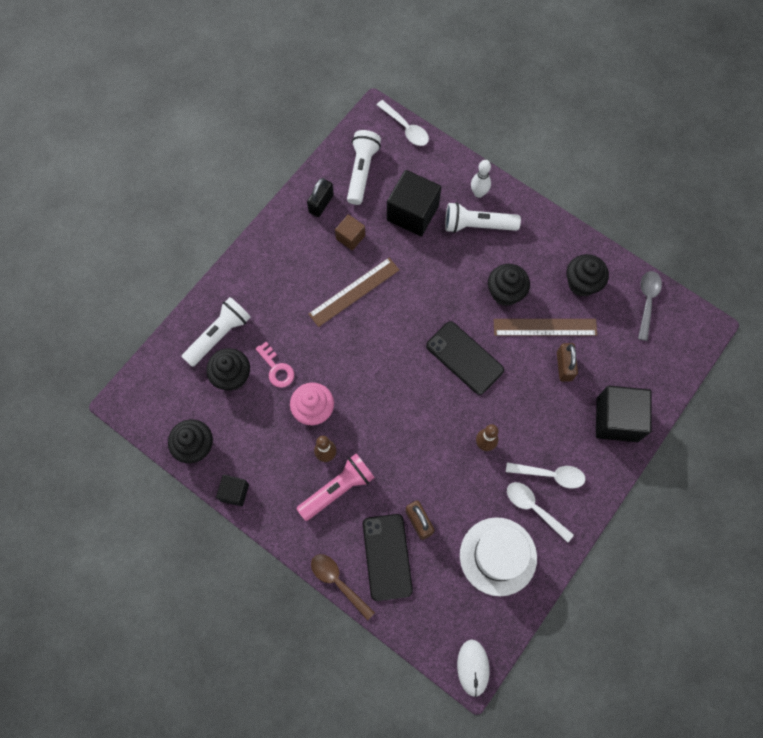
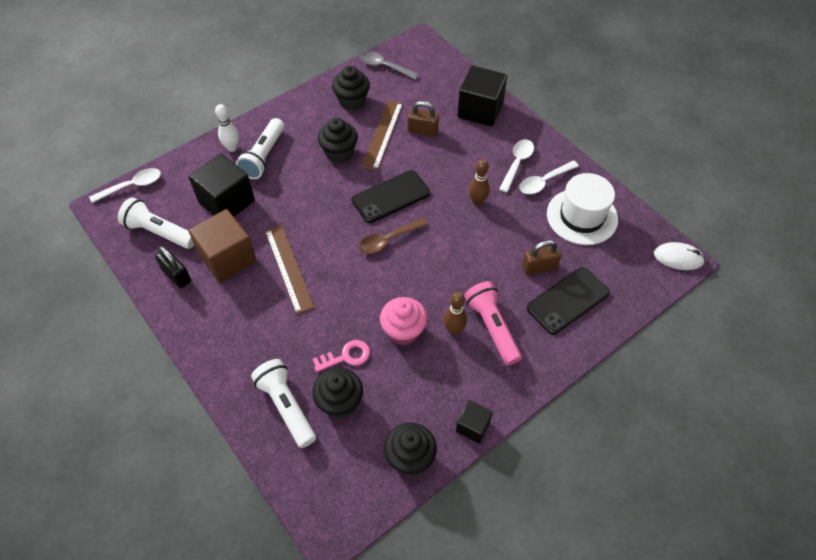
camera: 75 degrees left, 15 degrees down
brown spoon [311,554,375,620] -> brown spoon moved to [359,218,428,254]
brown cube [335,214,365,250] -> brown cube [188,209,256,282], size x1.87
black phone [363,514,413,601] -> black phone turned 45 degrees counterclockwise [527,267,610,335]

